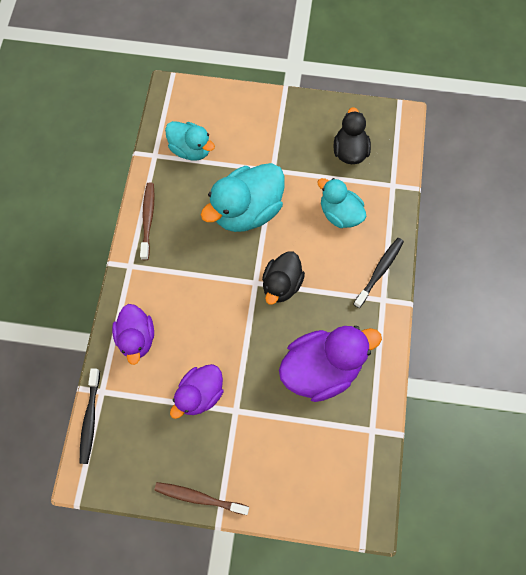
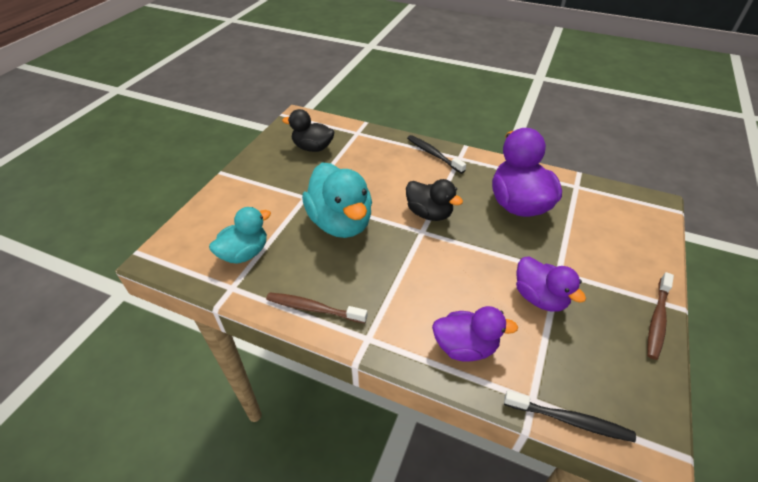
camera: 75 degrees left, 25 degrees down
turquoise duck [317,178,367,228] -> none

